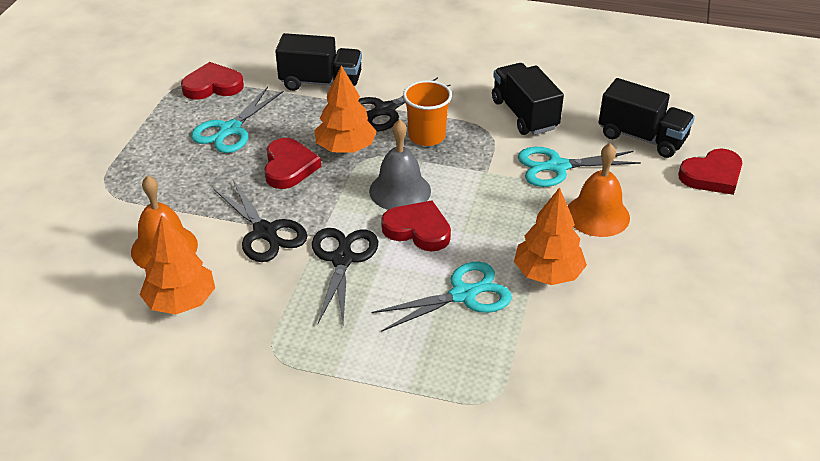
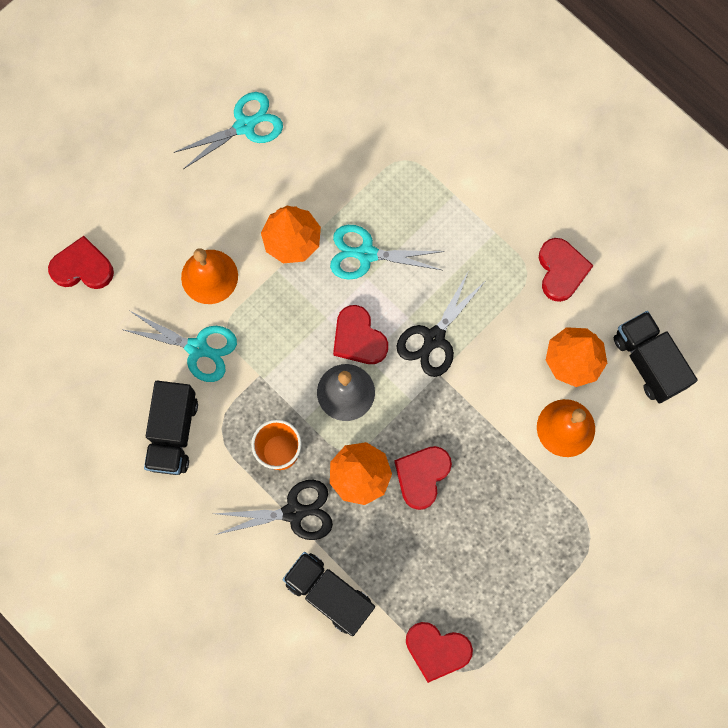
camera: 150 degrees left, 35 degrees up
turquoise scissors [191,87,284,153] -> turquoise scissors moved to [173,92,283,169]
black scissors [213,180,307,262] -> none
black truck [598,78,695,158] -> black truck moved to [614,311,698,404]
none -> red heart [539,238,594,302]

